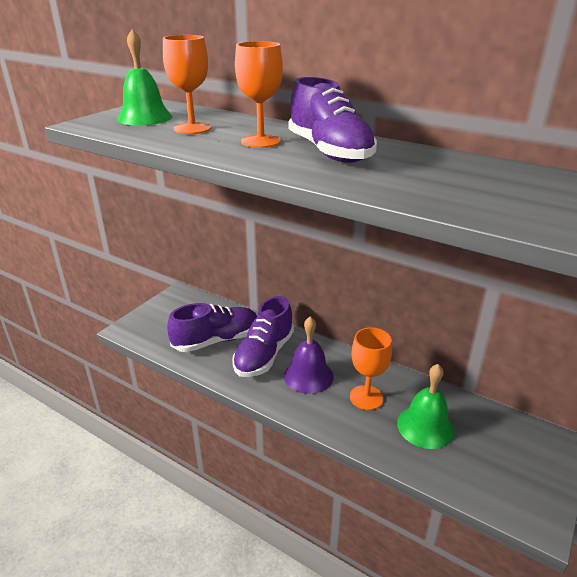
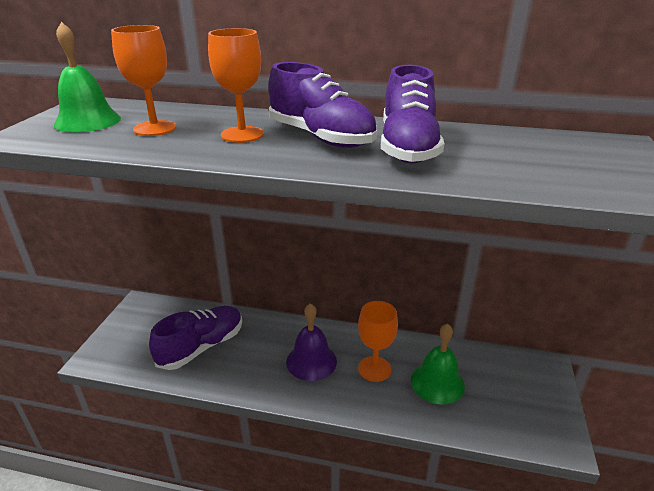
camera: 20 degrees left, 0 degrees up
purple shoe [232,296,294,377] -> purple shoe moved to [381,65,444,163]

